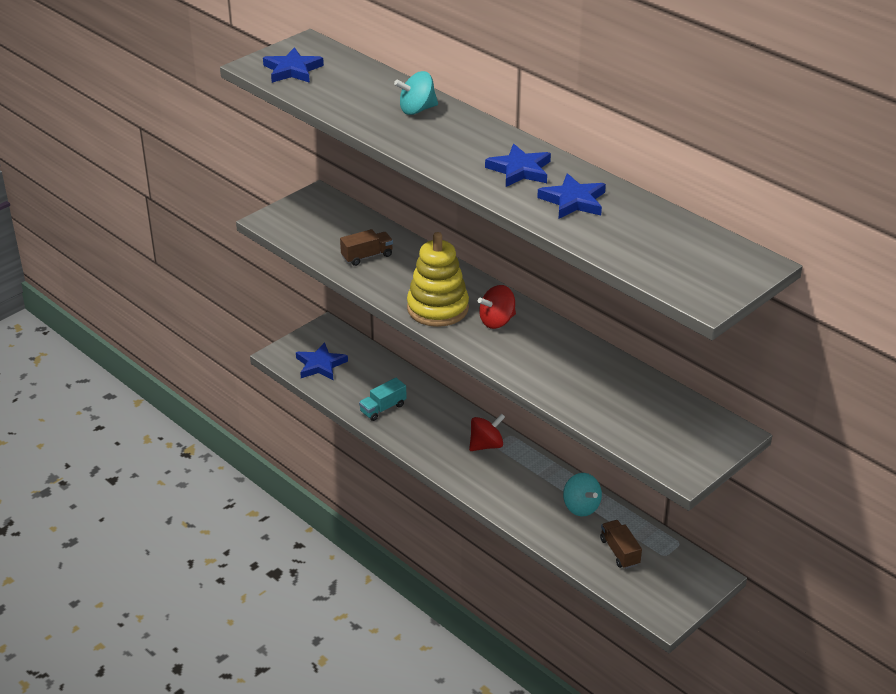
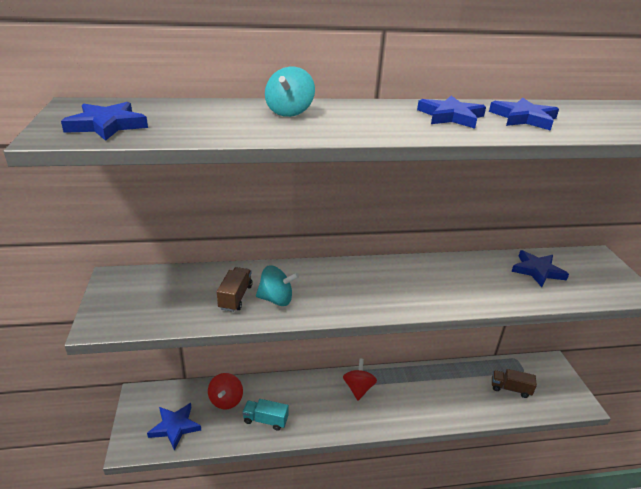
camera: 55 degrees left, 5 degrees down
turquoise truck [359,378,406,421] -> turquoise truck turned 105 degrees clockwise [242,399,289,431]
yellow stacking toy [407,232,469,327] -> none
red spinning top [478,285,516,329] -> red spinning top moved to [208,373,243,409]
turquoise spinning top [563,473,602,516] -> turquoise spinning top moved to [256,265,299,306]
none -> blue star [511,250,569,287]

